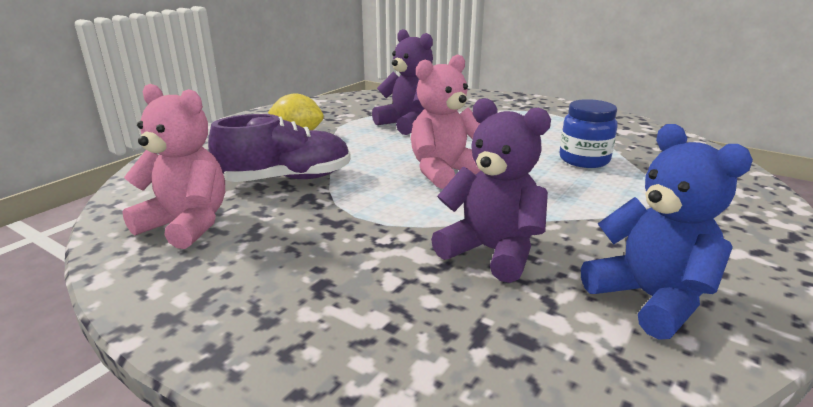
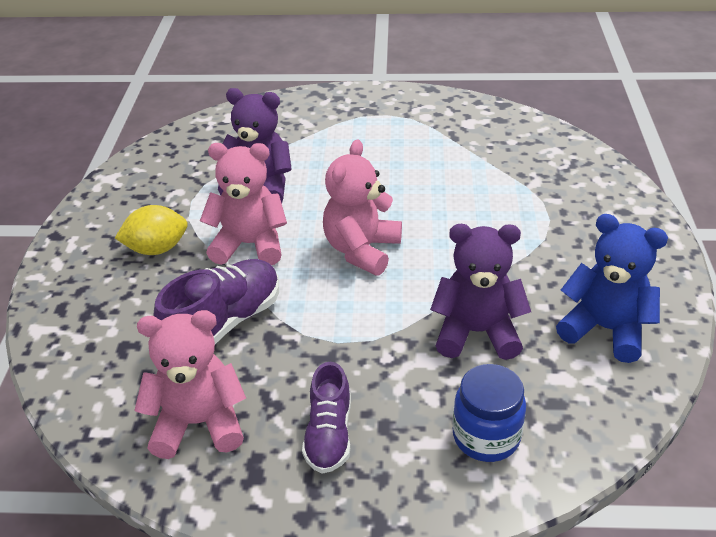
camera: 30 degrees left, 15 degrees up
blue jar [559,99,618,168] -> blue jar moved to [453,364,526,462]
none -> pink teddy bear [200,143,287,265]
none -> purple shoe [302,362,351,474]

